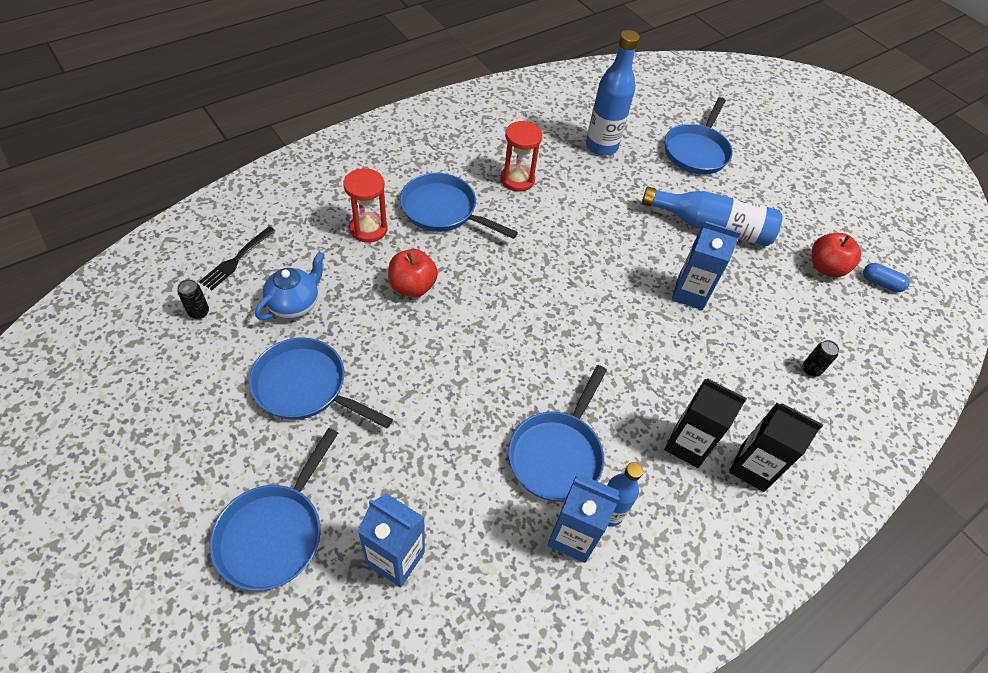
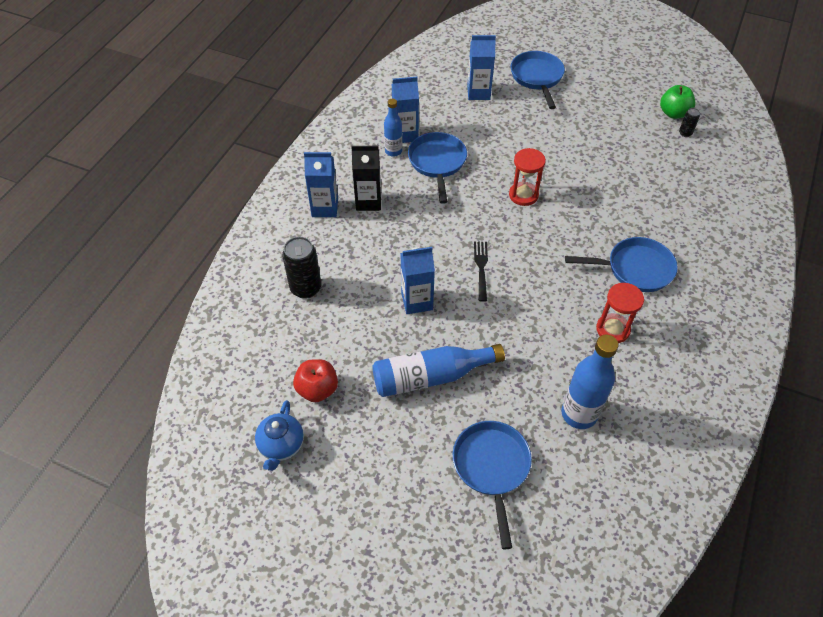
camera: 155 degrees right, 0 degrees up
black fork [199,226,276,290] -> black fork moved to [474,242,488,302]
blue pan [249,337,393,429] -> none
blue teapot [255,252,325,320] -> blue teapot moved to [255,400,304,471]
red hourglass [343,168,388,243] -> red hourglass moved to [509,148,546,206]
red apple [388,249,438,297] -> none
black carton [729,403,823,492] -> blue carton [304,152,338,217]
black can [803,340,839,377] -> black can [282,237,321,299], size x1.97
blue capsule [863,263,910,292] -> none
none -> green apple [660,85,695,119]

